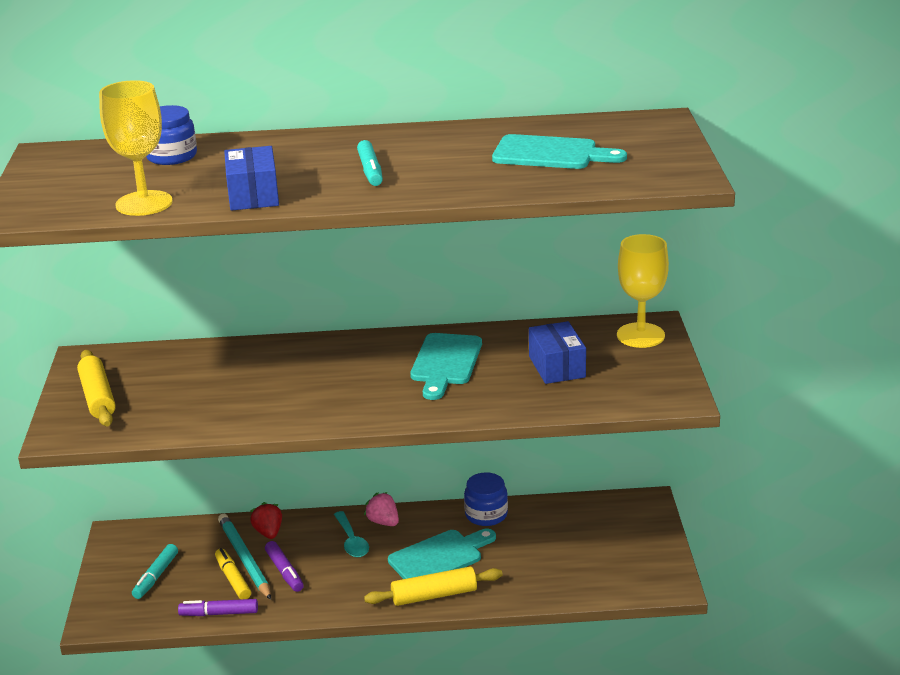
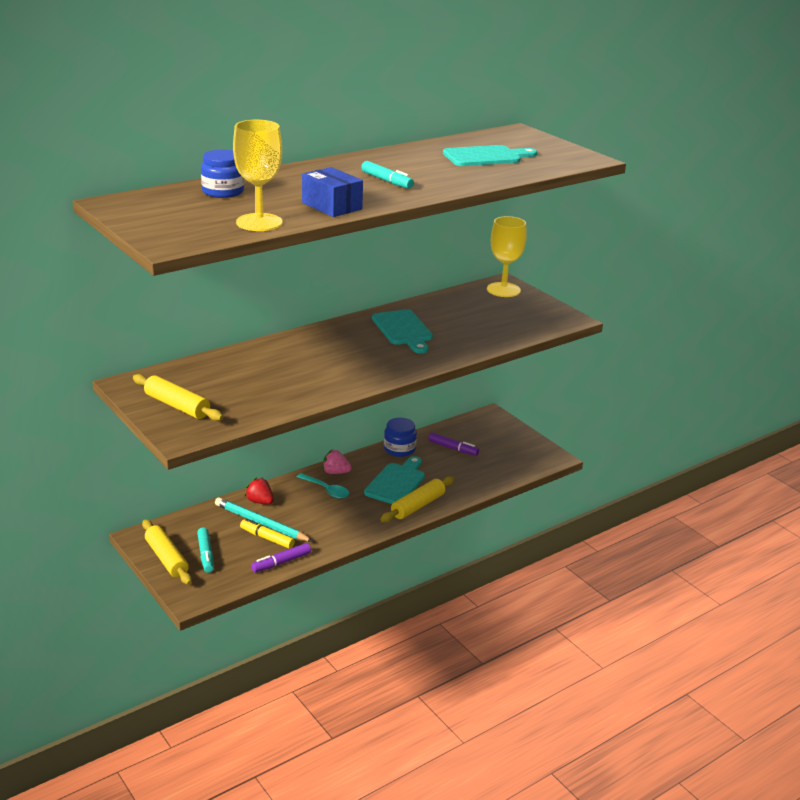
camera: 35 degrees left, 0 degrees up
purple marker [265,541,304,592] -> purple marker moved to [428,432,479,456]
blue box [529,321,586,384] -> none
none -> yellow rolling pin [142,519,192,585]

